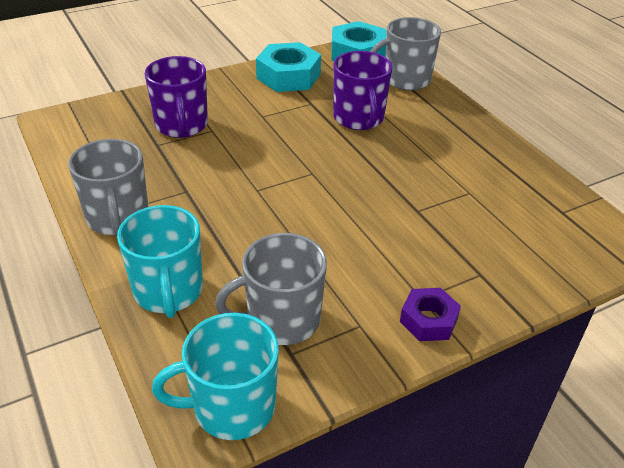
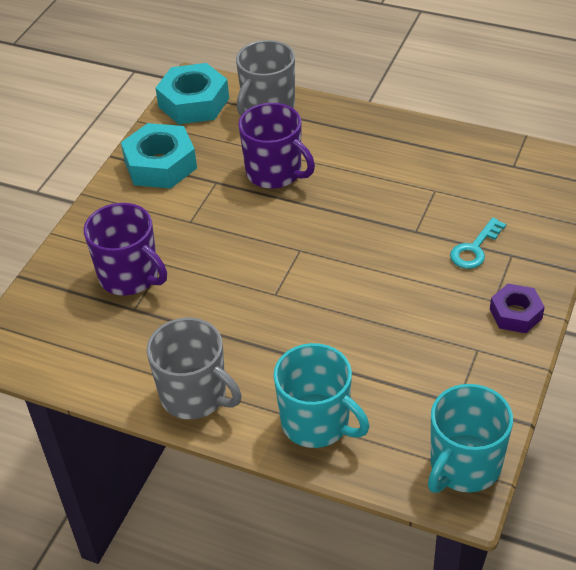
camera: 35 degrees left, 5 degrees up
grey mug [215,233,327,345] -> none
none -> turquoise key [450,218,506,269]

